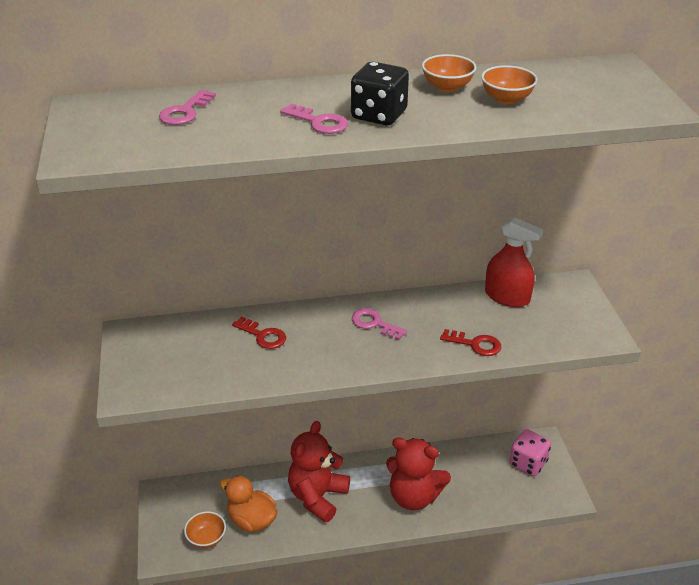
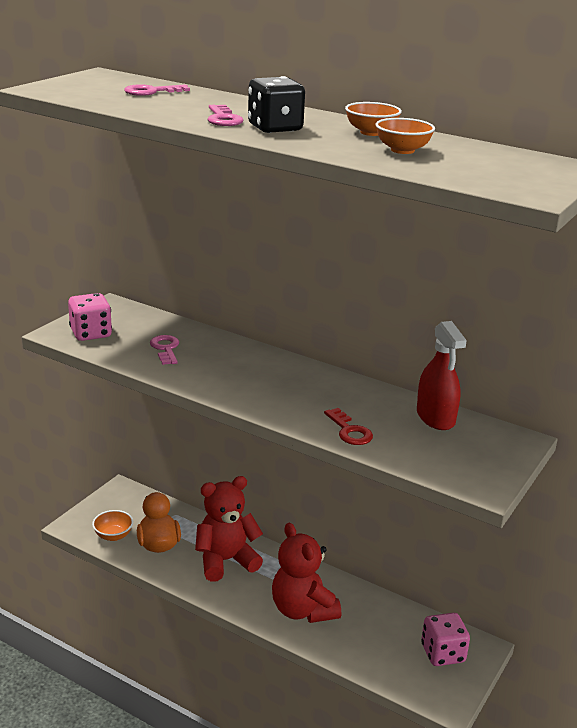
camera: 40 degrees right, 10 degrees down
red key [232,317,286,349] -> none
pink key [352,309,407,340] -> pink key moved to [150,335,179,365]
none -> pink dice [68,293,112,341]

